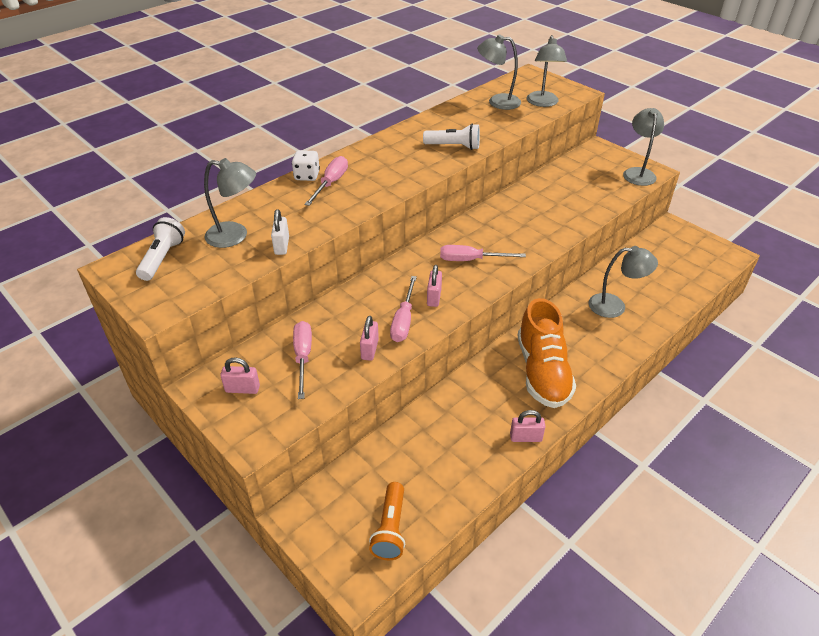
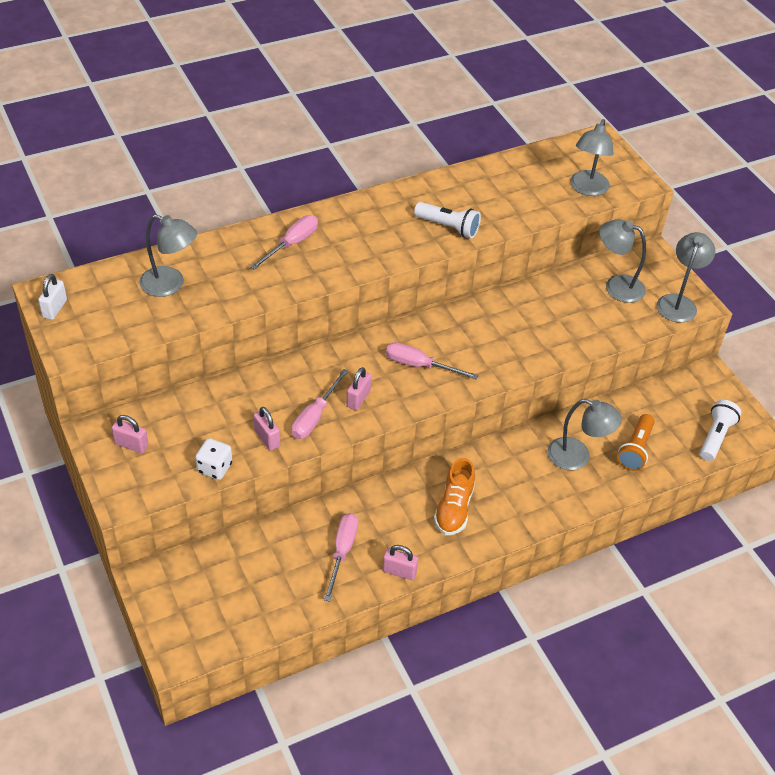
camera: 15 degrees right, 5 degrees up
white flashlight [136,217,185,281] -> white flashlight moved to [700,400,741,461]
white padlock [271,209,289,255] -> white padlock moved to [38,274,67,320]
white dice [292,150,320,181] -> white dice moved to [195,438,232,480]
pink screwdriver [293,321,312,399] -> pink screwdriver moved to [324,513,358,602]
pink padlock [360,316,379,361] -> pink padlock turned 60 degrees counterclockwise [254,407,280,451]
orange flashlight [369,482,405,560] -> orange flashlight moved to [617,414,655,471]
grey lamp [477,35,521,110] -> grey lamp moved to [599,219,646,303]
orange shoe [518,298,576,408] -> orange shoe [434,458,475,535], size x0.64

